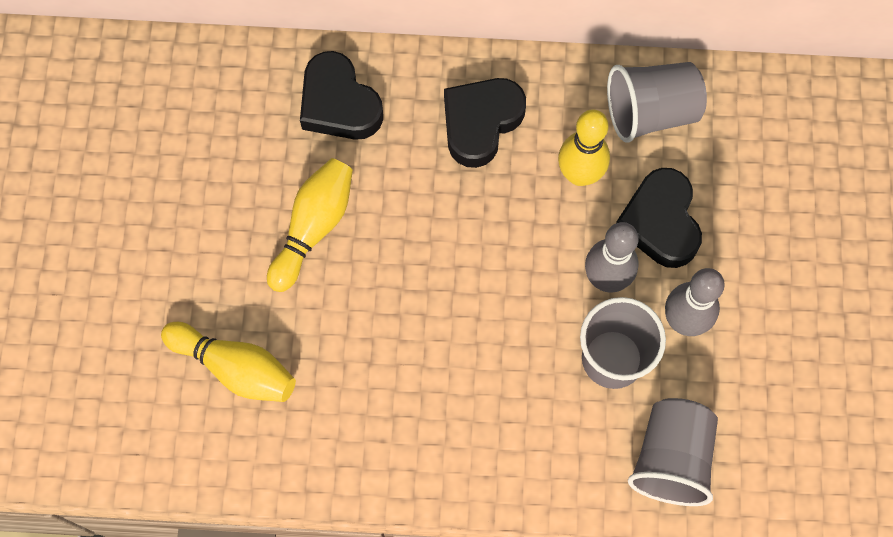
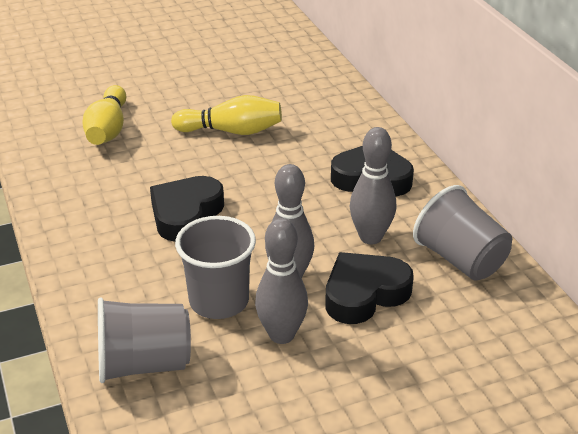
camera: 65 degrees right, 35 degrees down
black heart [300,51,383,140] -> black heart moved to [150,176,224,242]
yellow bowling pin [558,109,610,186] -> grey bowling pin [350,127,396,244]

